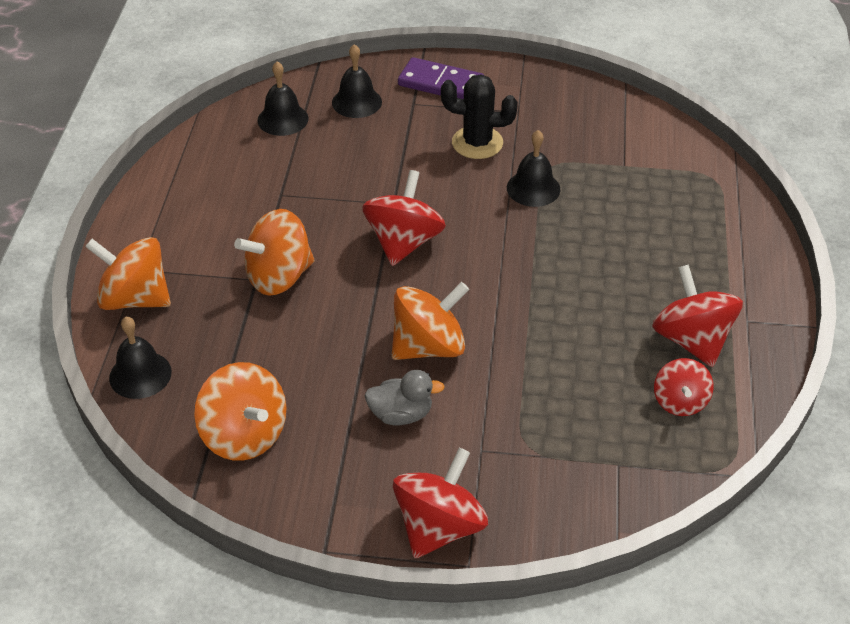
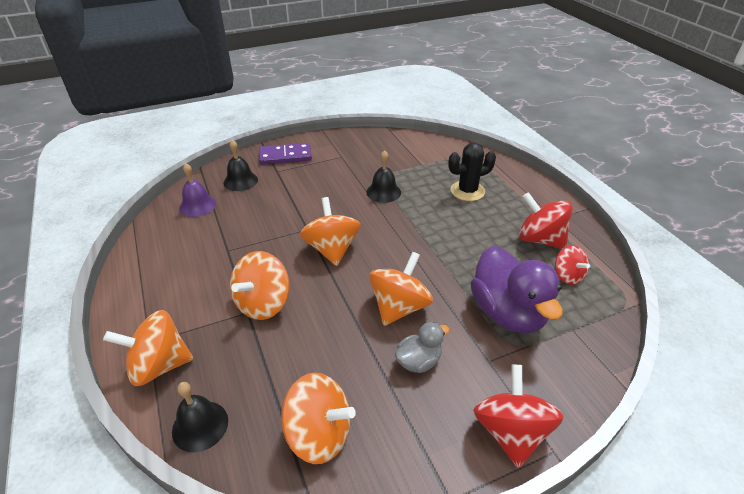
camera: 30 degrees left, 5 degrees down
black bell [257,61,309,136] -> purple bell [179,163,216,217]
red spinning top [362,170,446,266] -> orange spinning top [300,197,361,266]
black cactus [441,74,518,159] -> black cactus moved to [448,143,496,201]
none -> purple duck [470,246,563,334]

